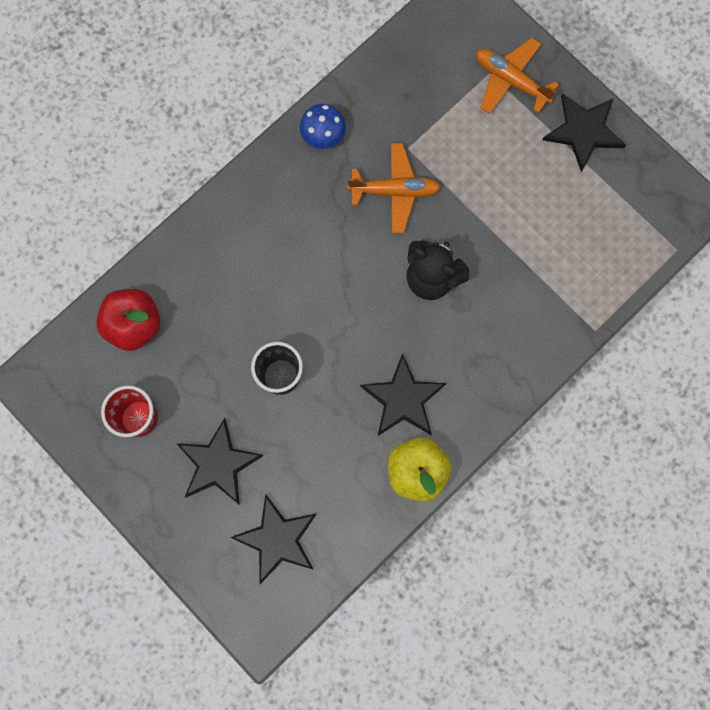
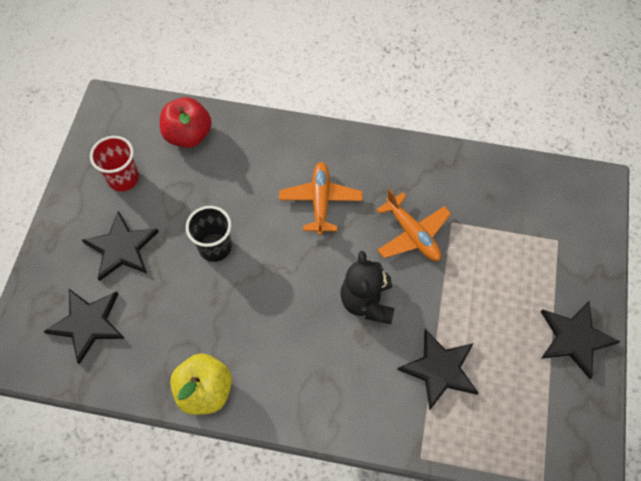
camera: 55 degrees right, 15 degrees down
blue mushroom [300,104,346,149] -> none
black star [360,353,447,436] -> black star moved to [397,329,478,411]
orange plane [476,38,559,114] -> orange plane moved to [279,162,362,235]

